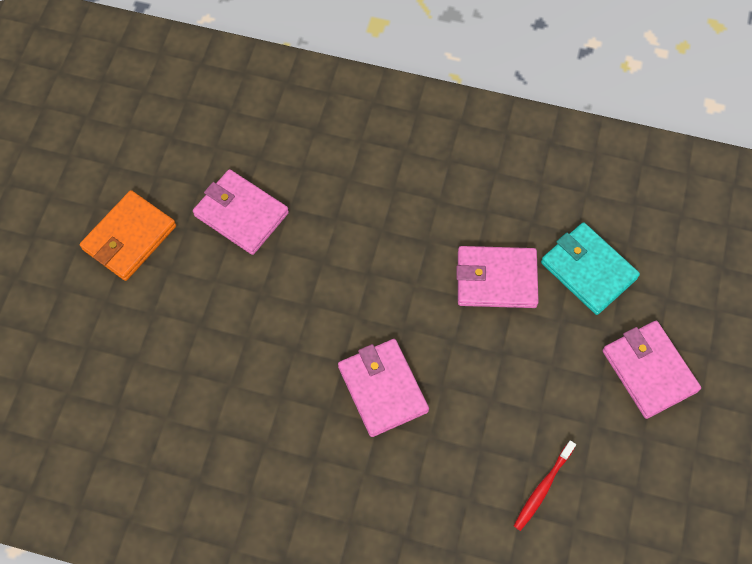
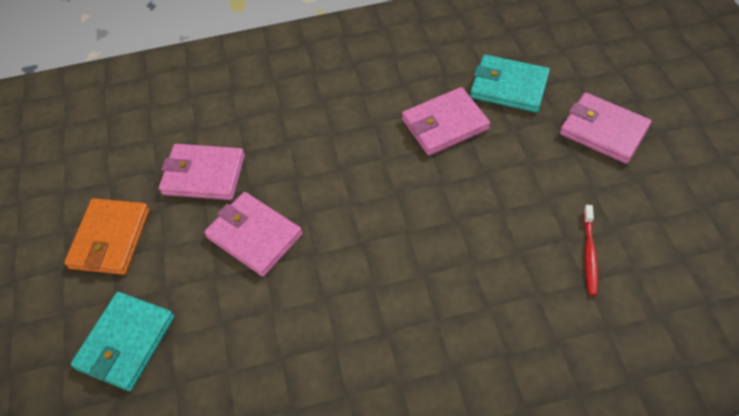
camera: 25 degrees left, 10 degrees down
pink wallet [338,339,429,437] -> pink wallet moved to [204,192,302,277]
none -> turquoise wallet [71,292,174,391]

